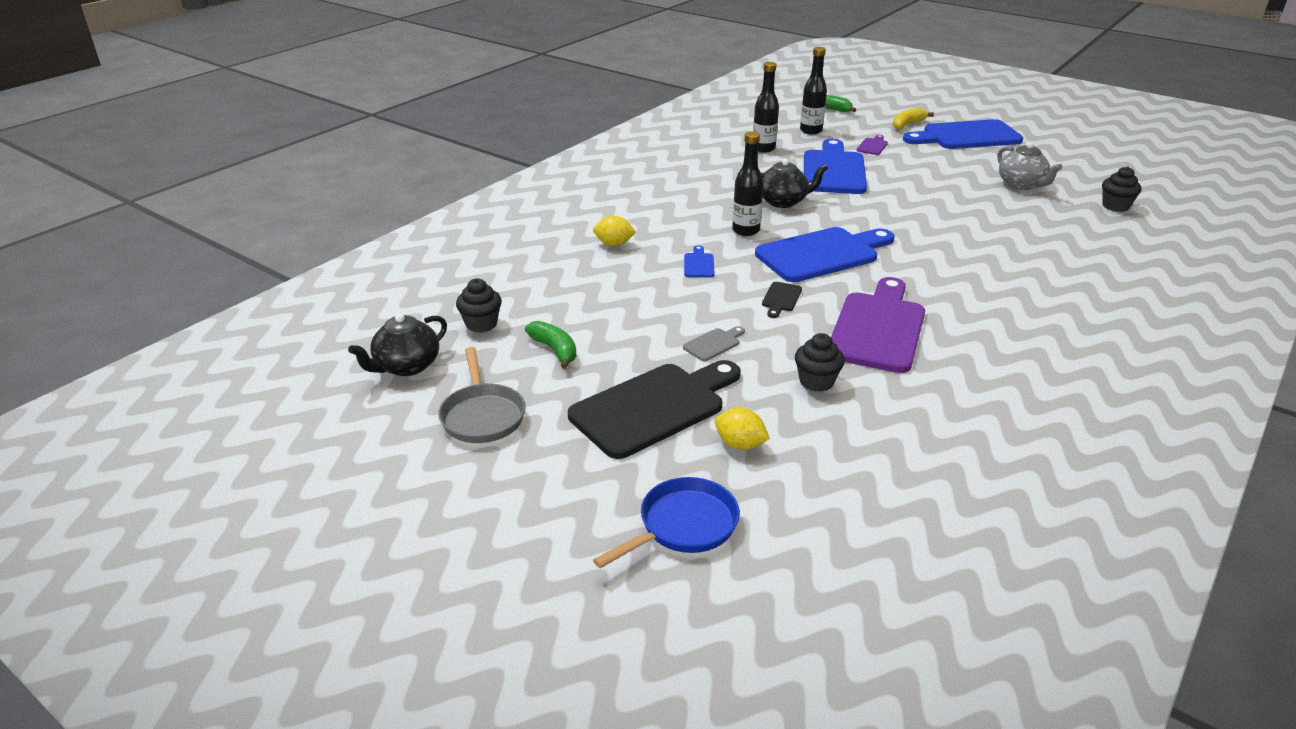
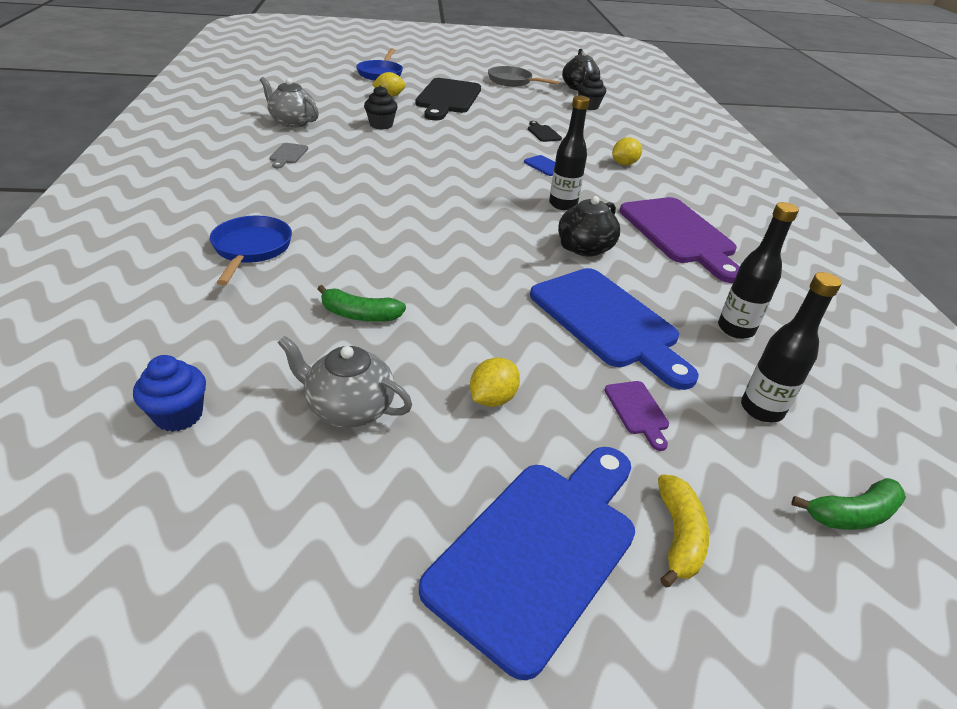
camera: 135 degrees right, 5 degrees up
green banana [525,321,576,369] -> green banana moved to [317,285,406,322]
grey cutting board [683,326,745,361] -> grey cutting board moved to [270,143,308,169]
blue cutting board [755,227,895,282] -> none
black cutting board [762,282,802,318] -> black cutting board moved to [528,121,562,142]
purple cutting board [831,277,925,373] -> purple cutting board moved to [619,197,740,283]
black cupcake [1102,166,1142,212] -> blue cupcake [133,355,206,432]
none -> blue pan [210,216,292,285]
none -> grey teapot [260,77,319,128]
none -> yellow lemon [470,357,520,407]

